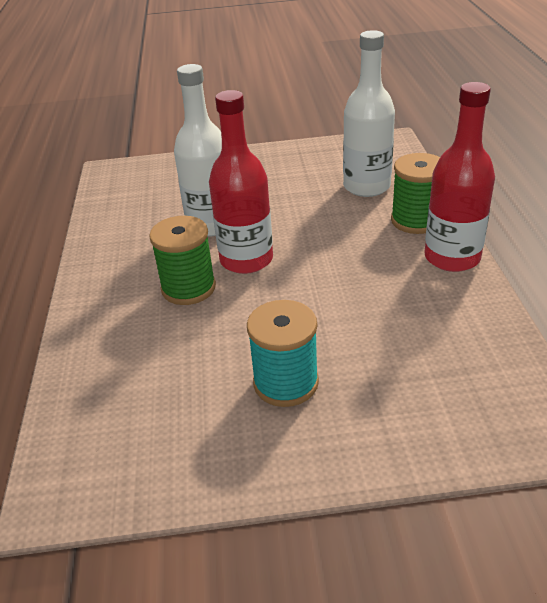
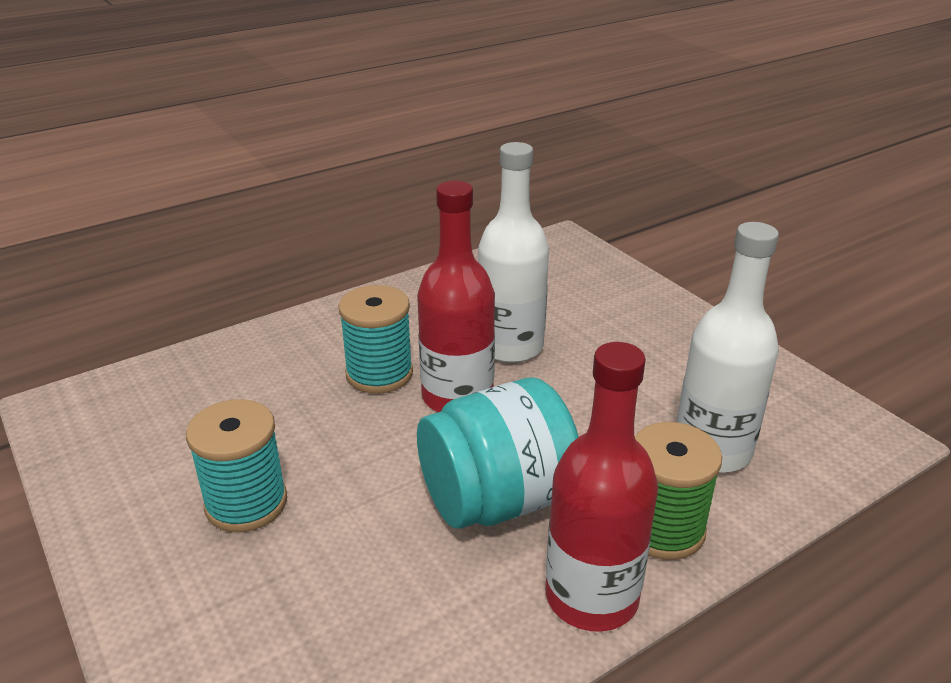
camera: 60 degrees right, 5 degrees down
green spool [149,216,216,305] -> turquoise spool [338,285,413,394]
none -> turquoise jar [417,378,579,529]

